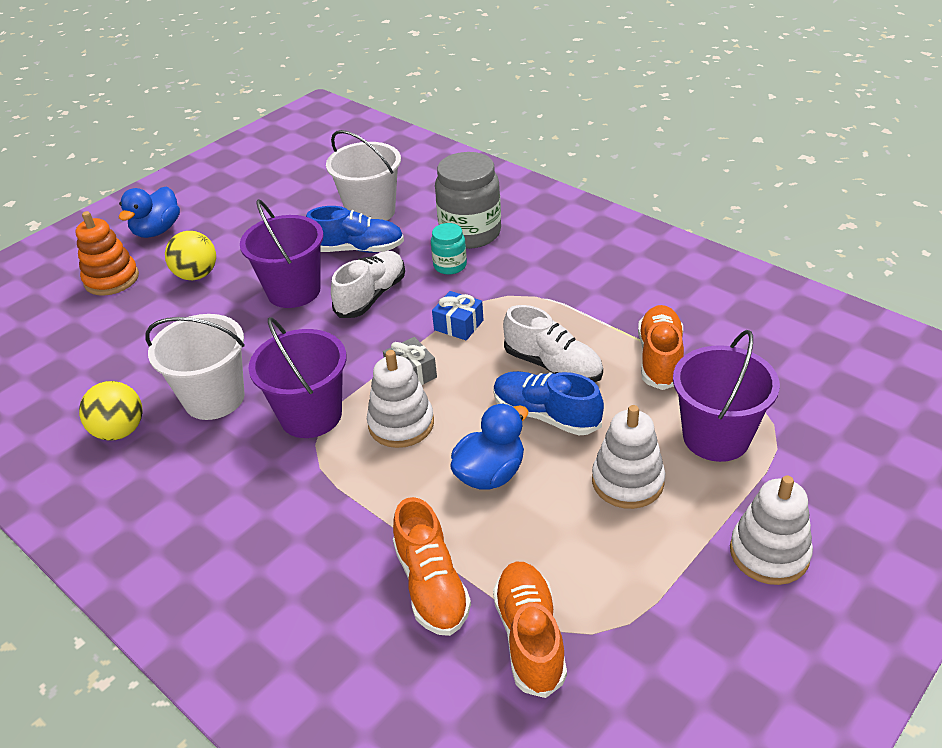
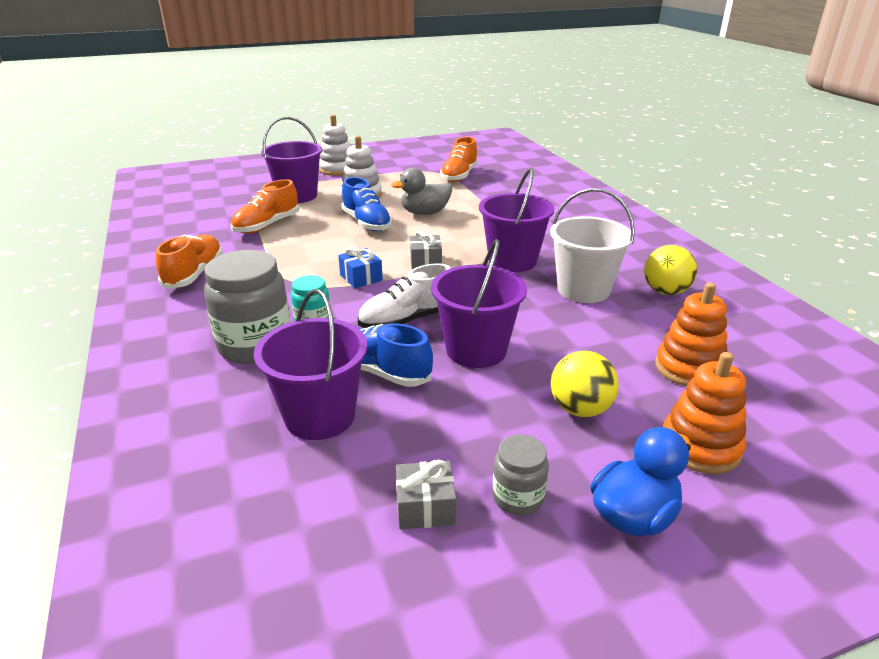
camera: 155 degrees left, 10 degrees down
white bucket [326,130,401,221] -> purple bucket [254,289,367,440]
white stacking toy [367,350,434,448] -> none
orange shoe [393,497,471,636] -> orange shoe moved to [156,234,223,289]
blue duck [450,403,528,490] -> grey duck [391,168,452,215]
white shoe [503,305,603,382] -> none
none -> grey gift [396,460,456,529]
none -> grey jar [493,434,549,516]
none -> orange stacking toy [655,282,727,387]

